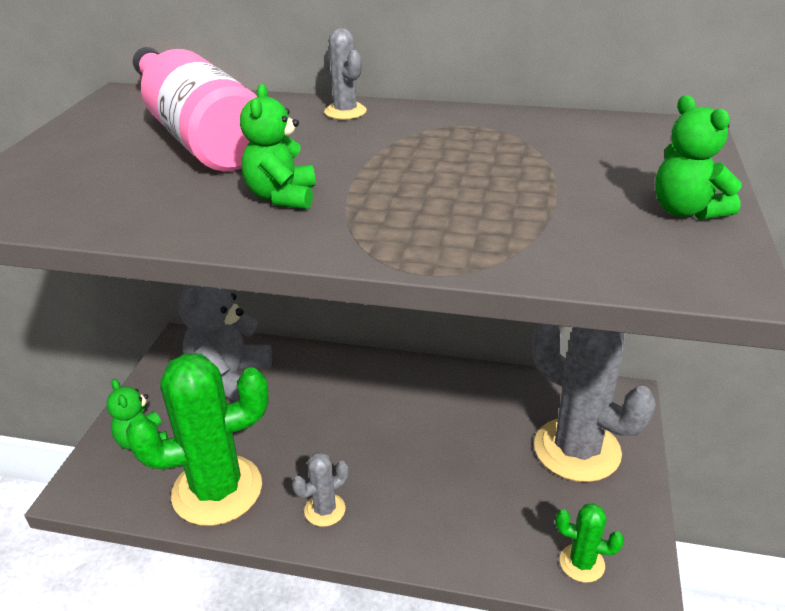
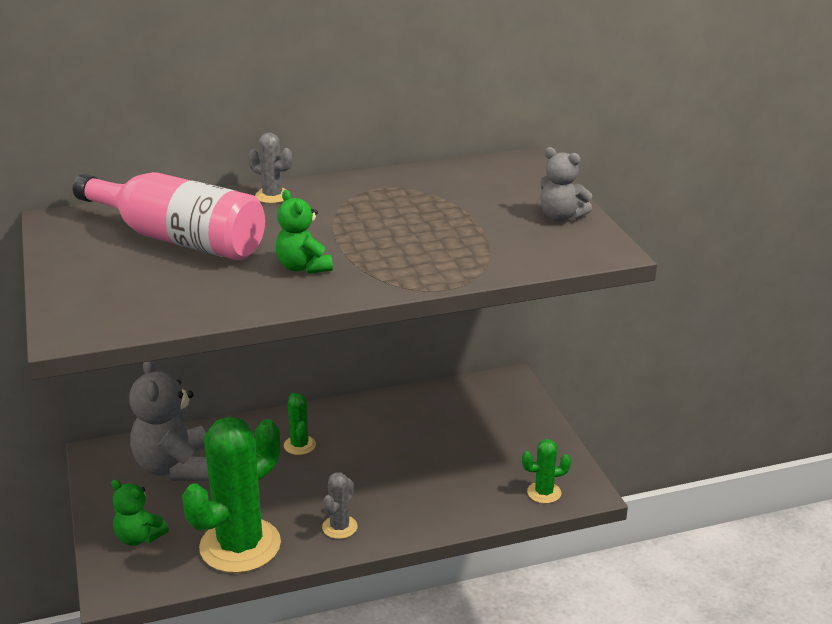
camera: 30 degrees left, 5 degrees down
grey cactus [533,324,656,482] -> none
green teddy bear [655,95,742,220] -> grey teddy bear [540,147,592,221]
none -> green cactus [284,393,316,455]

